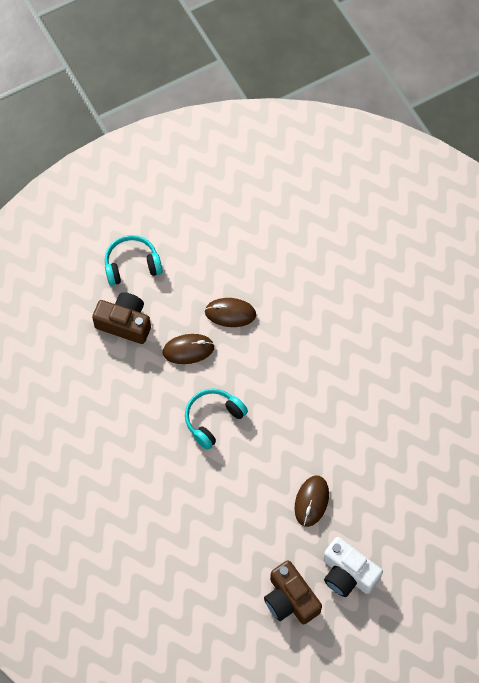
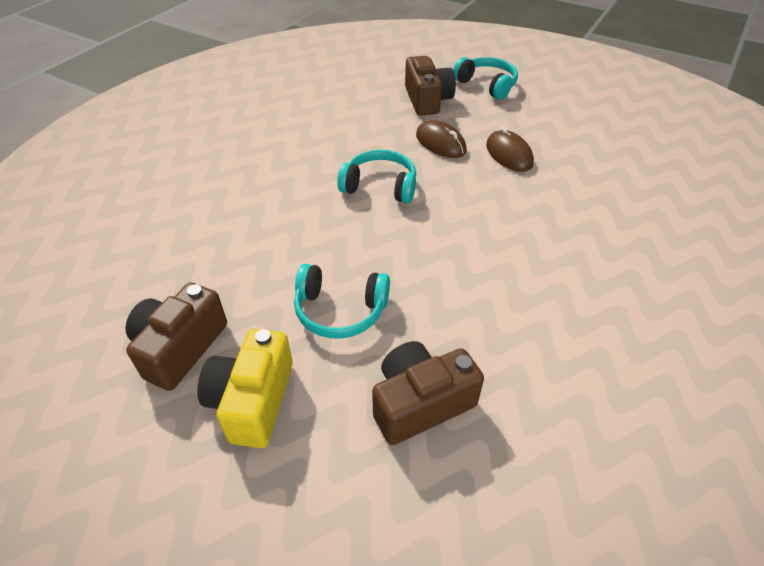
camera: 60 degrees right, 20 degrees down
brown mouse [295,475,329,527] -> turquoise headphones [294,264,390,339]
white camera [323,537,383,597] -> yellow camera [197,329,293,448]
none -> brown camera [372,341,484,445]

